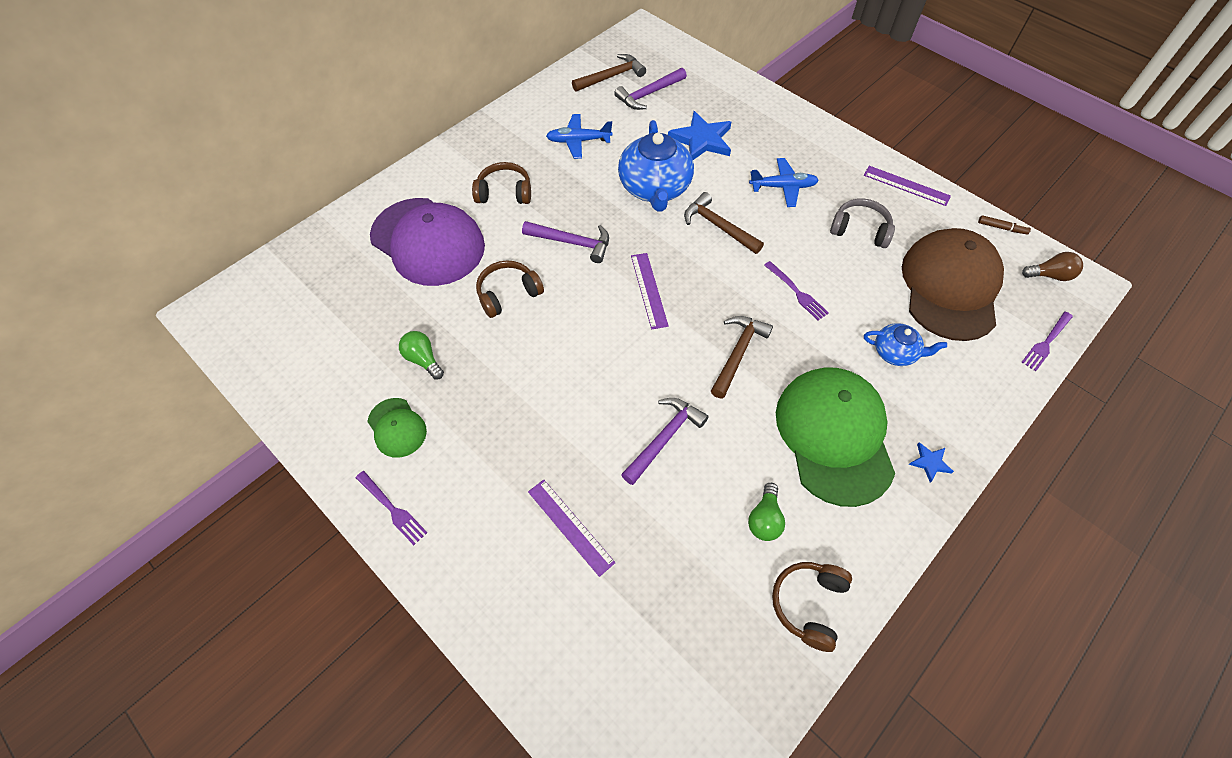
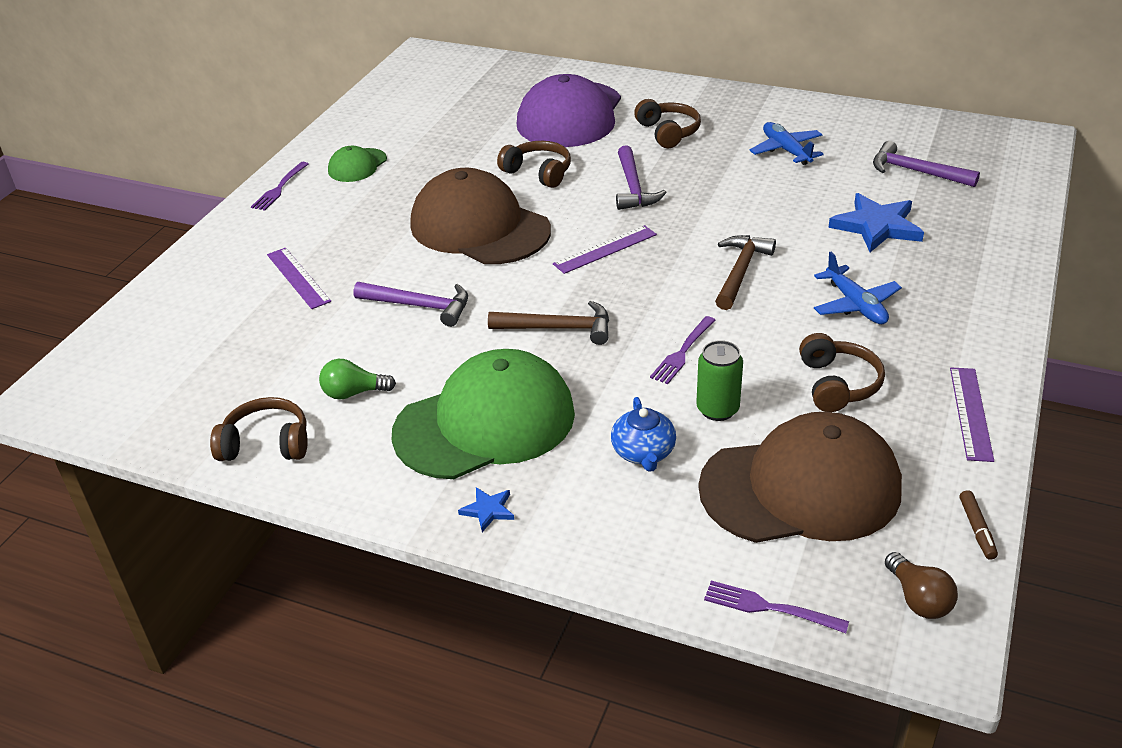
camera: 70 degrees right, 20 degrees down
green light bulb [399,331,444,379] -> none
purple ruler [528,479,615,577] -> purple ruler turned 60 degrees counterclockwise [267,248,331,309]
brown hammer [572,54,646,92] -> none
blue teapot [618,120,694,212] -> none
grey headphones [830,198,895,248] -> brown headphones [799,333,885,412]
none -> brown cap [410,168,551,264]
none -> green can [696,340,743,421]

